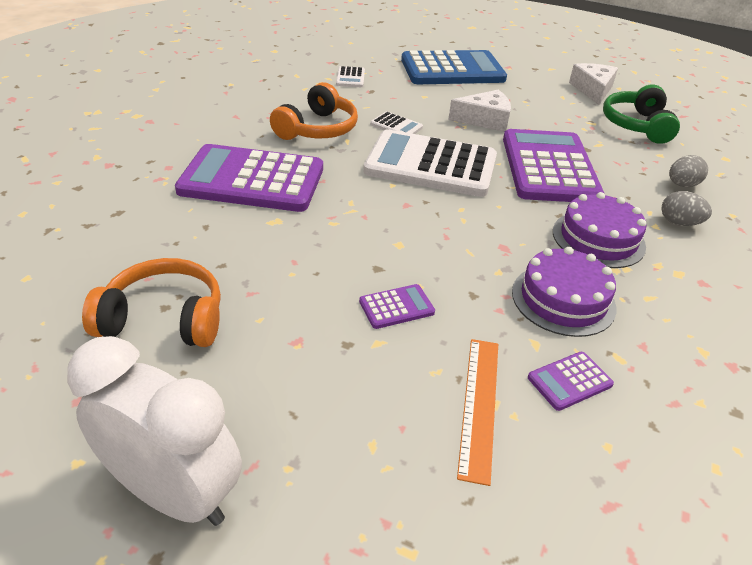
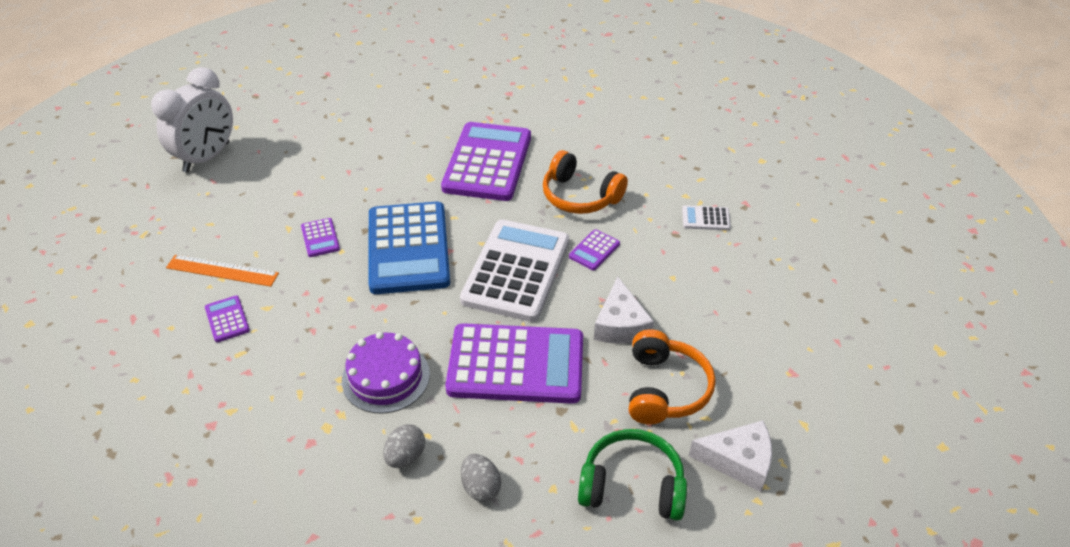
camera: 95 degrees right, 5 degrees up
orange headphones [82,258,221,347] -> orange headphones moved to [629,329,716,424]
white calculator [370,111,423,134] -> purple calculator [569,229,620,270]
blue calculator [401,50,507,84] -> blue calculator moved to [368,201,450,294]
purple cake [512,247,616,337] -> none

